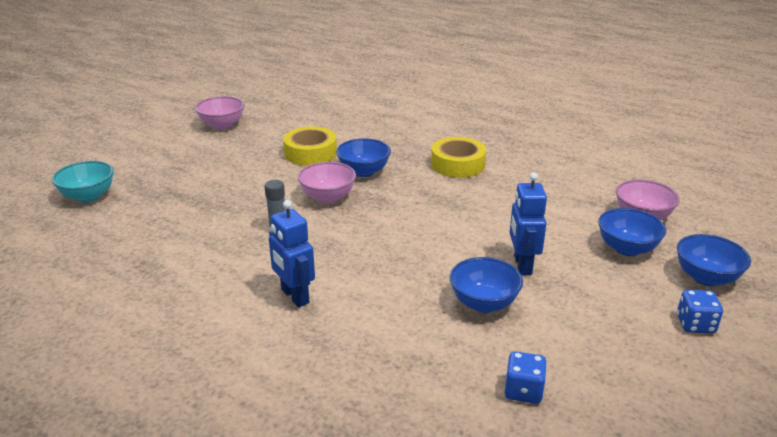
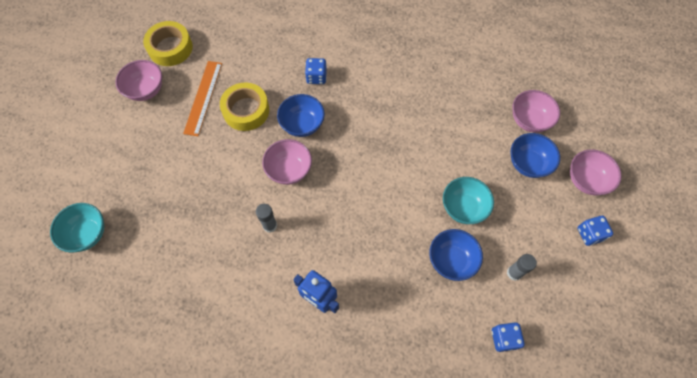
camera: 20 degrees left, 35 degrees up
yellow tape [431,137,486,178] -> yellow tape moved to [143,21,193,66]
blue robot [509,173,547,275] -> turquoise bowl [443,177,494,224]
blue bowl [677,234,751,286] -> pink bowl [570,149,622,196]
none -> orange ruler [183,61,222,136]
none -> blue dice [305,58,327,84]
none -> grey glue stick [507,254,537,281]

